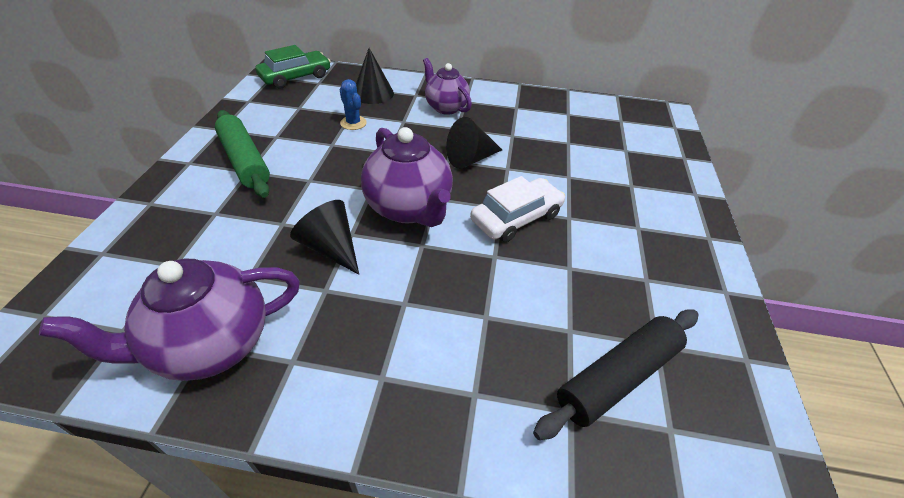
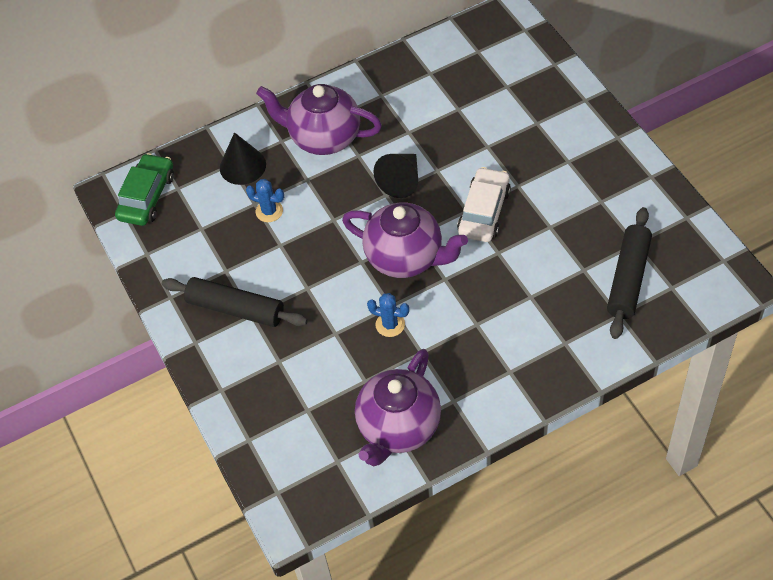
camera: 30 degrees left, 10 degrees up
green rolling pin [215,110,270,198] -> black rolling pin [162,277,308,327]
black cone [290,200,359,275] -> blue cactus [367,293,409,337]
purple teapot [423,58,472,115] -> purple teapot [256,84,382,155], size x1.52

